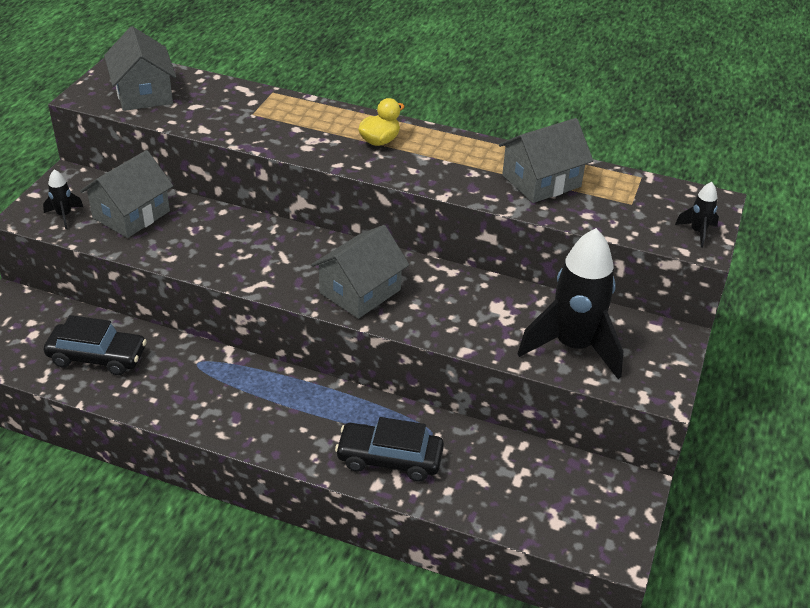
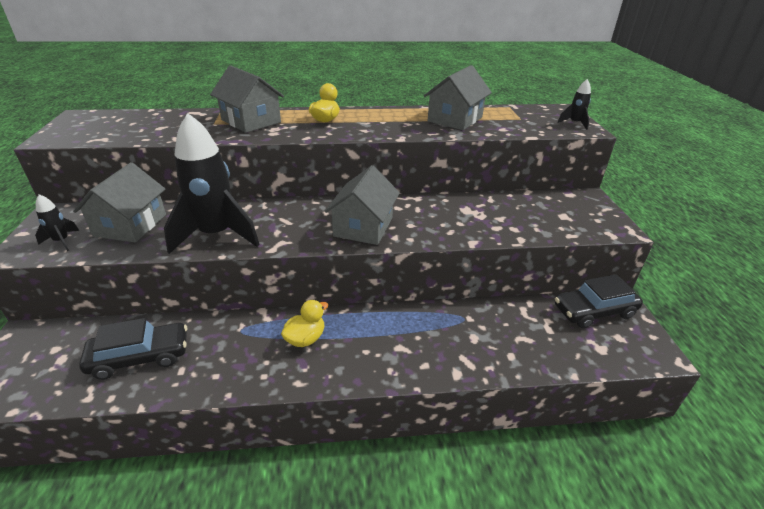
camera: 25 degrees left, 5 degrees down
grey house [104,26,176,111] -> grey house moved to [210,65,284,133]
black car [335,417,444,481] -> black car moved to [555,274,643,328]
black rocket [517,228,623,379] -> black rocket moved to [164,113,260,254]
none -> yellow duck [281,300,328,347]

